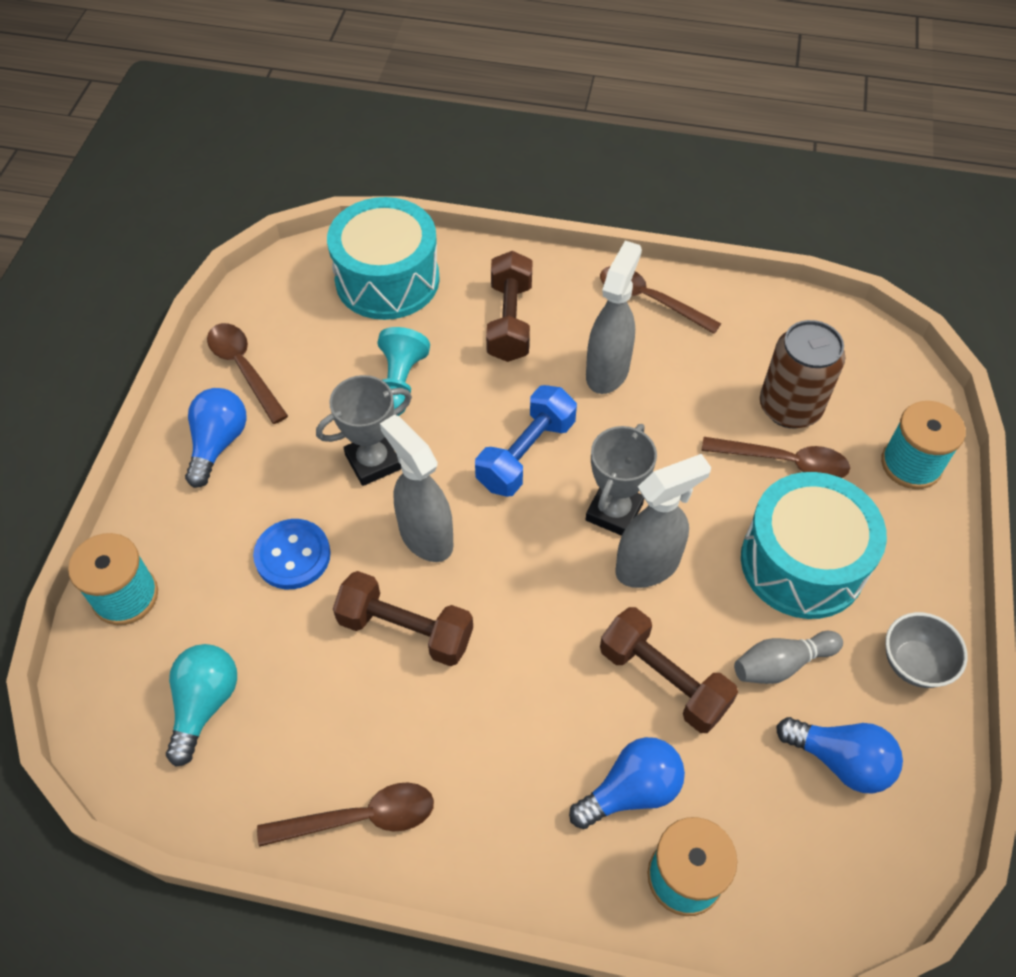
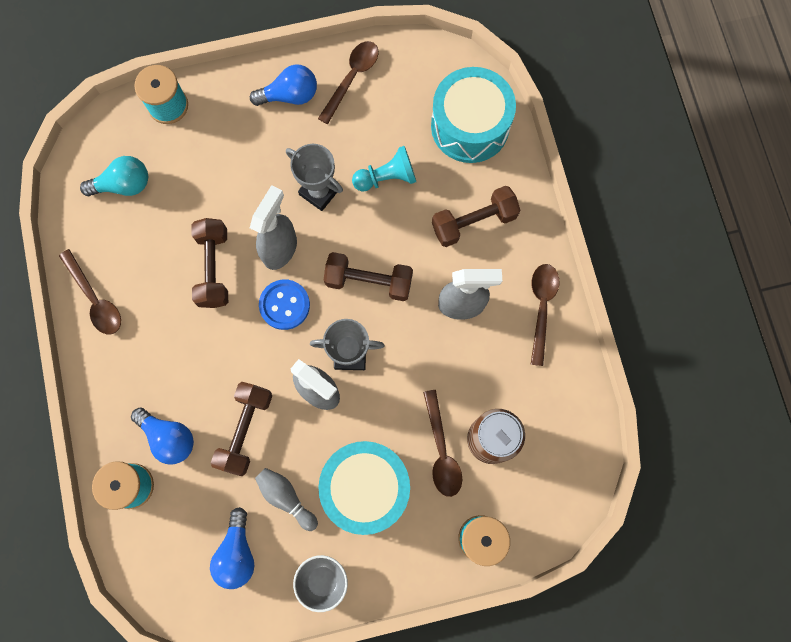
camera: 65 degrees right, 20 degrees up
blue button [253,519,331,589] -> blue button moved to [259,279,310,330]
blue dumbbell [475,385,577,497] -> brown dumbbell [324,252,413,301]

